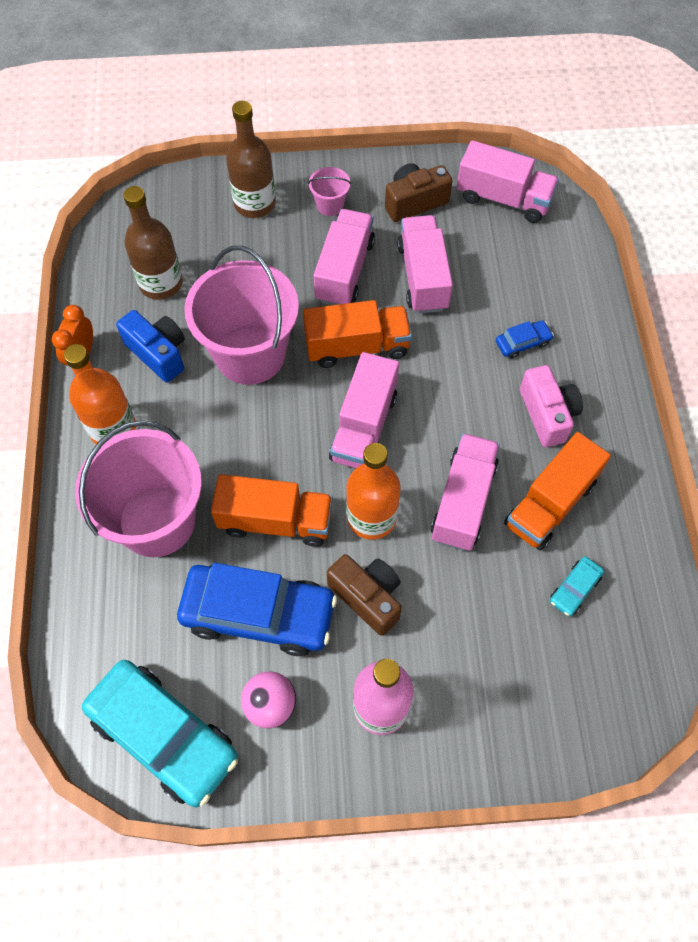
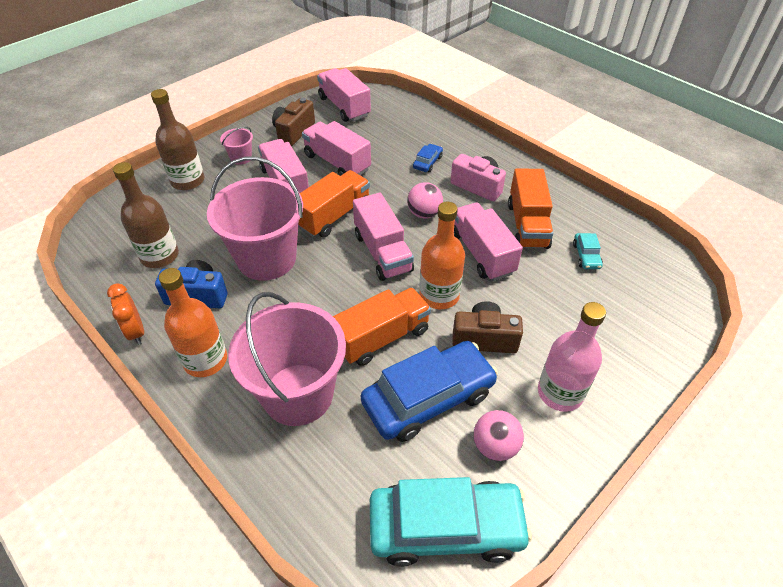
camera: 40 degrees left, 15 degrees down
pink truck [457,140,559,223] -> pink truck turned 105 degrees counterclockwise [317,68,371,122]
none -> pink ball [407,182,443,219]

